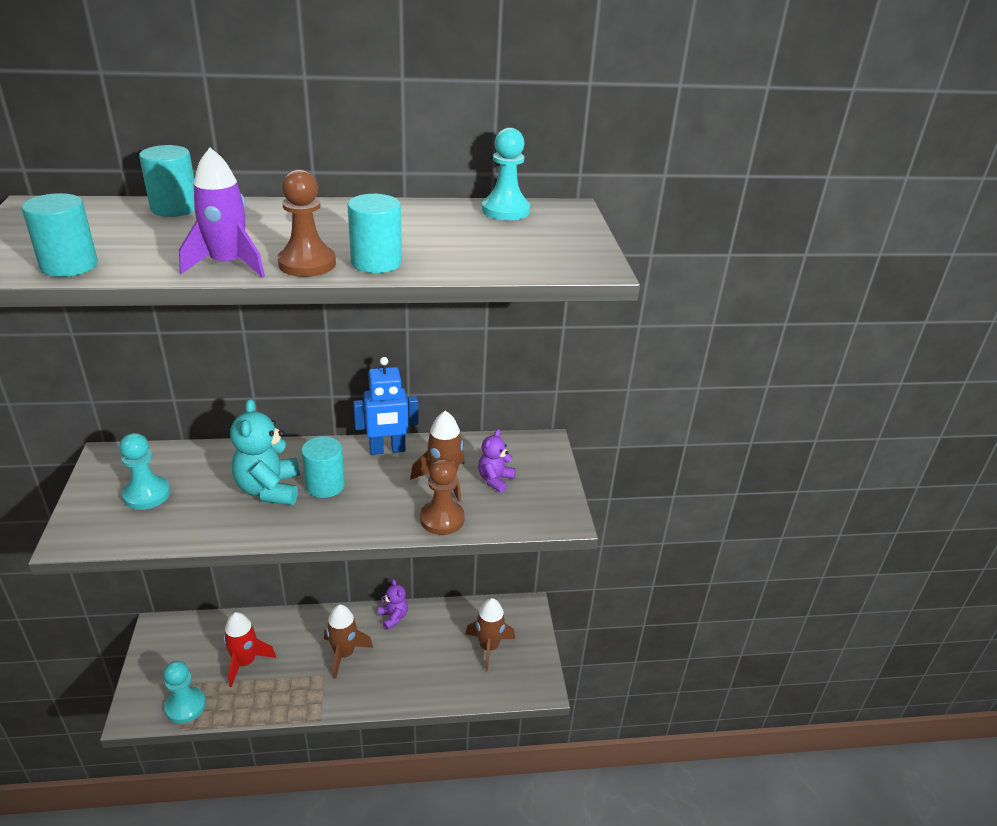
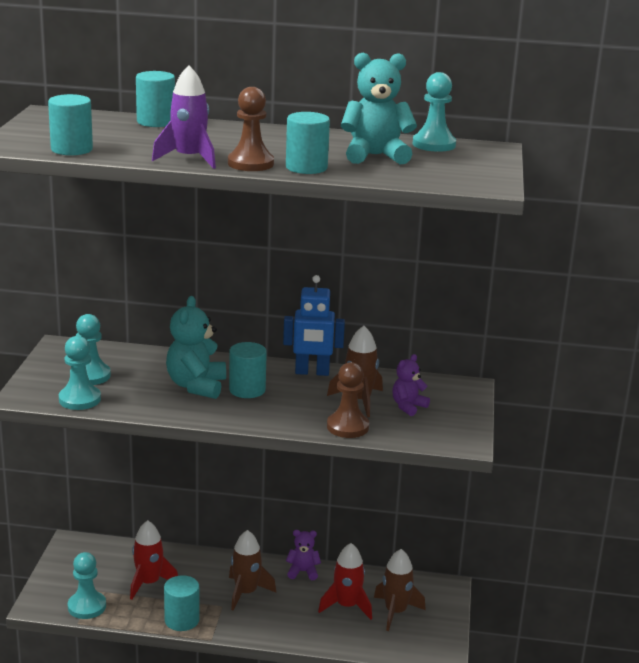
camera: 15 degrees right, 10 degrees down
purple teddy bear [378,579,408,630] -> purple teddy bear turned 75 degrees counterclockwise [286,530,321,580]
none -> turquoise pawn [59,336,101,410]
none -> turquoise cylinder [164,575,199,631]
none -> red rocket [318,543,372,620]
none -> turquoise teddy bear [341,53,417,164]

